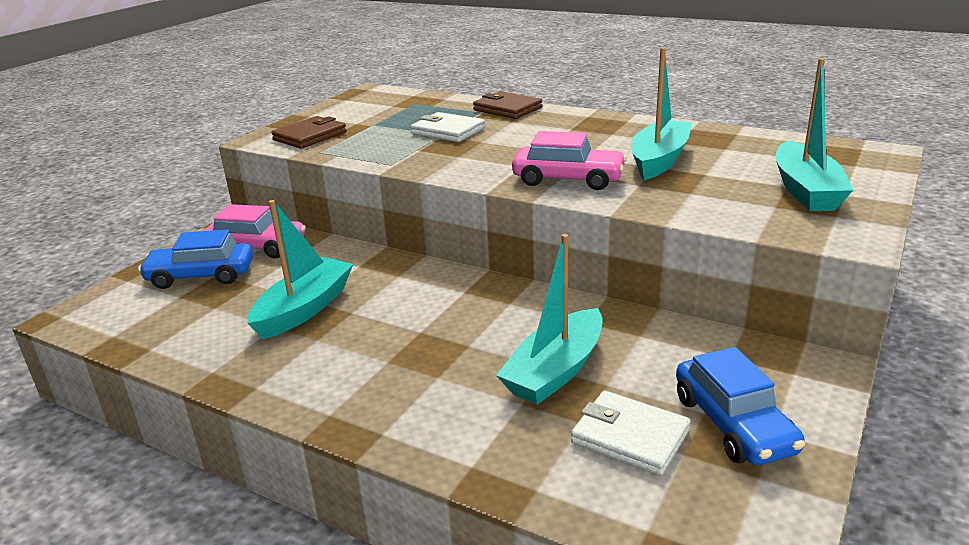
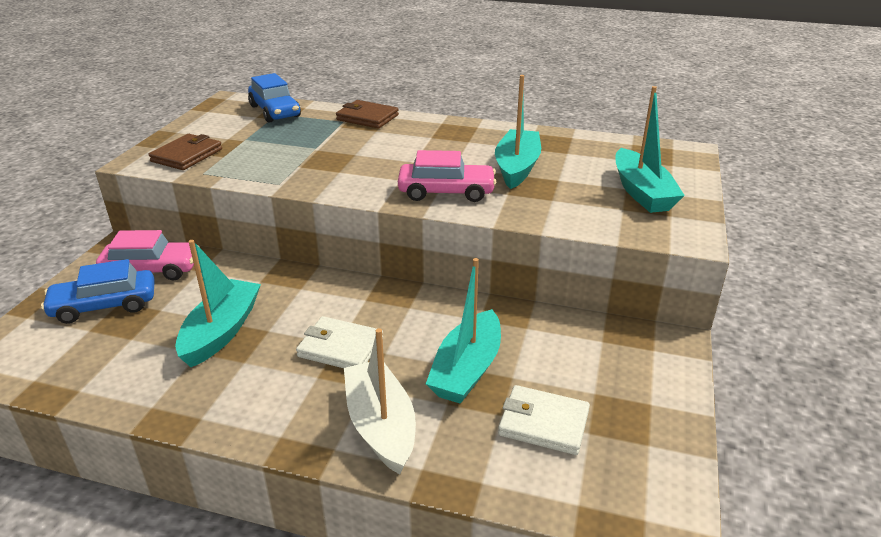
camera: 15 degrees left, 5 degrees up
white wallet [411,112,485,142] -> white wallet moved to [296,316,383,368]
blue car [676,347,805,465] -> blue car moved to [248,73,301,123]
none -> white boat [344,328,416,474]

